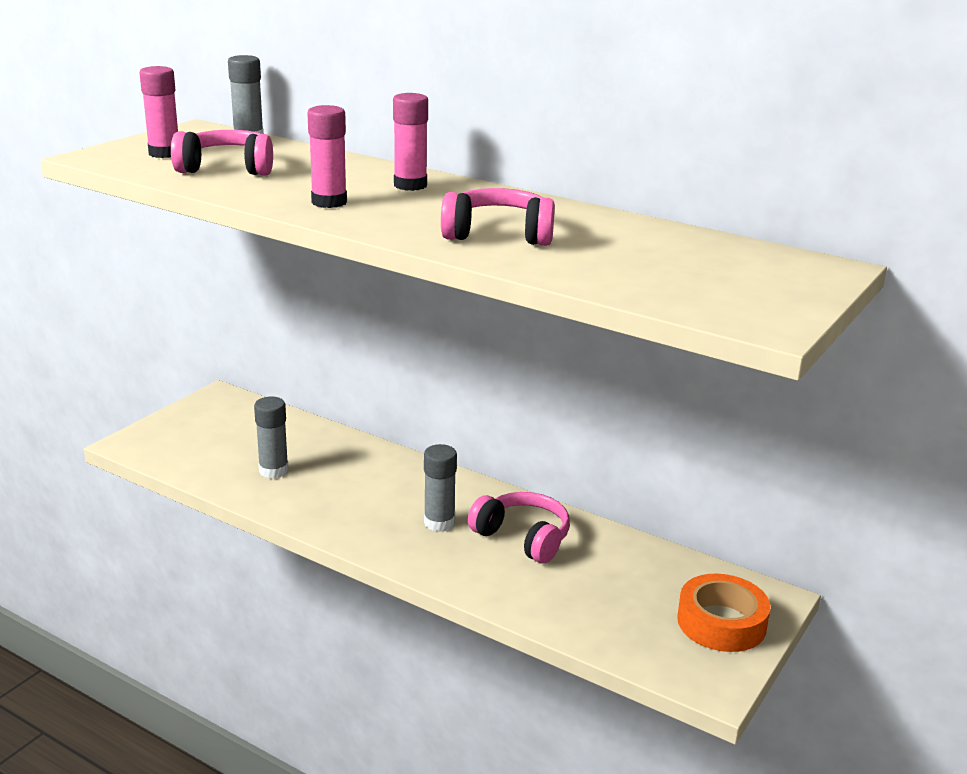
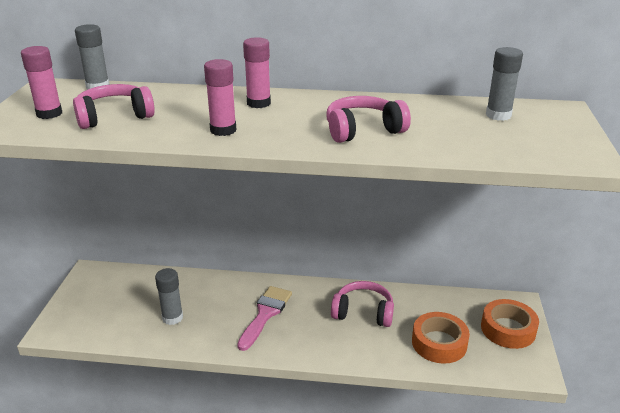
camera: 25 degrees left, 5 degrees up
grey glue stick [424,444,457,532] -> grey glue stick moved to [486,47,523,121]
none -> pink brush [237,286,292,351]
none -> orange tape [412,312,470,364]

